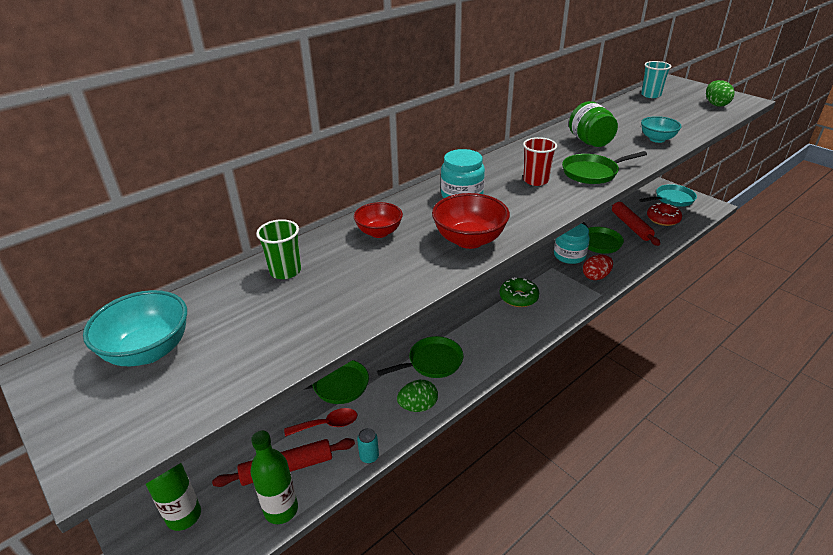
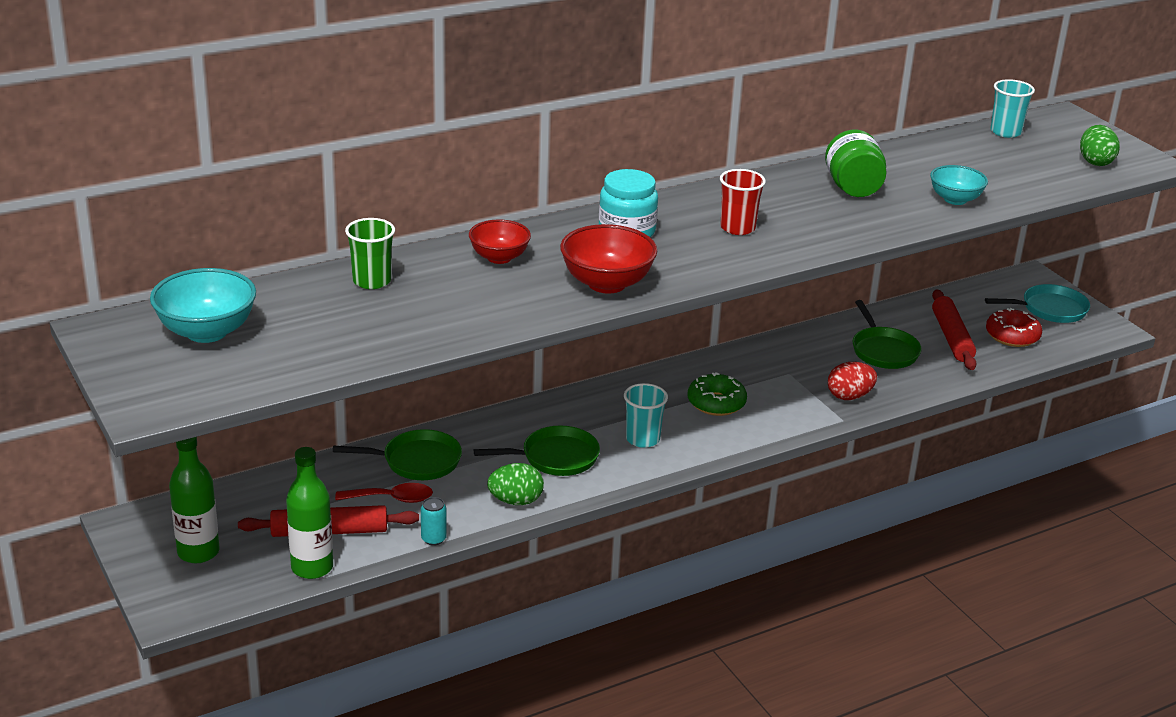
camera: 10 degrees right, 5 degrees down
turquoise jar [554,224,590,264] -> none
green pan [562,151,647,184] -> none
none -> turquoise cup [624,383,668,448]

